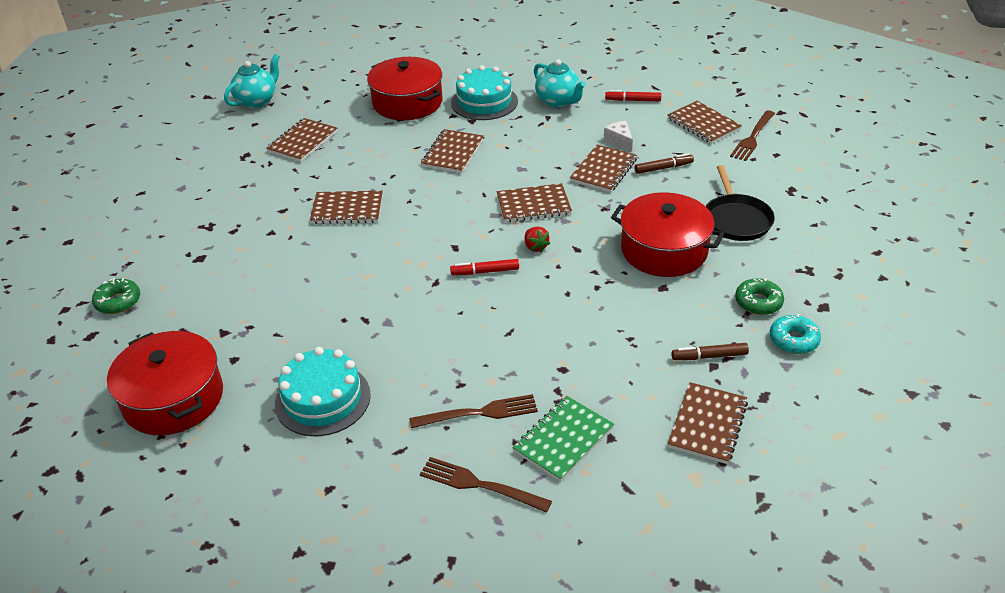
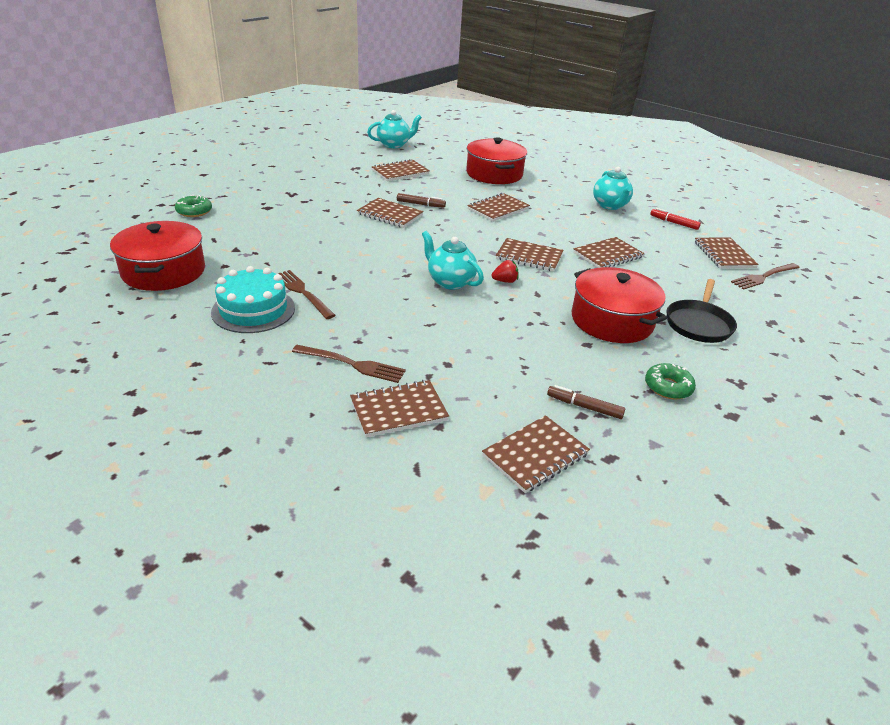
camera: 25 degrees right, 5 degrees down
brown fork [420,457,552,513] -> brown fork moved to [278,270,336,319]
red marker [450,259,519,275] -> turquoise teapot [422,231,484,290]
turquoise cake [451,65,518,120] -> none
green notebook [512,396,614,482] -> brown notebook [350,380,449,437]
red strawberry [525,227,550,252] -> red strawberry turned 105 degrees counterclockwise [492,260,519,283]
white cheese [604,121,633,152] -> none
brown marker [634,153,694,174] -> brown marker moved to [397,193,446,208]
turquoise donut [770,314,821,354] -> none

